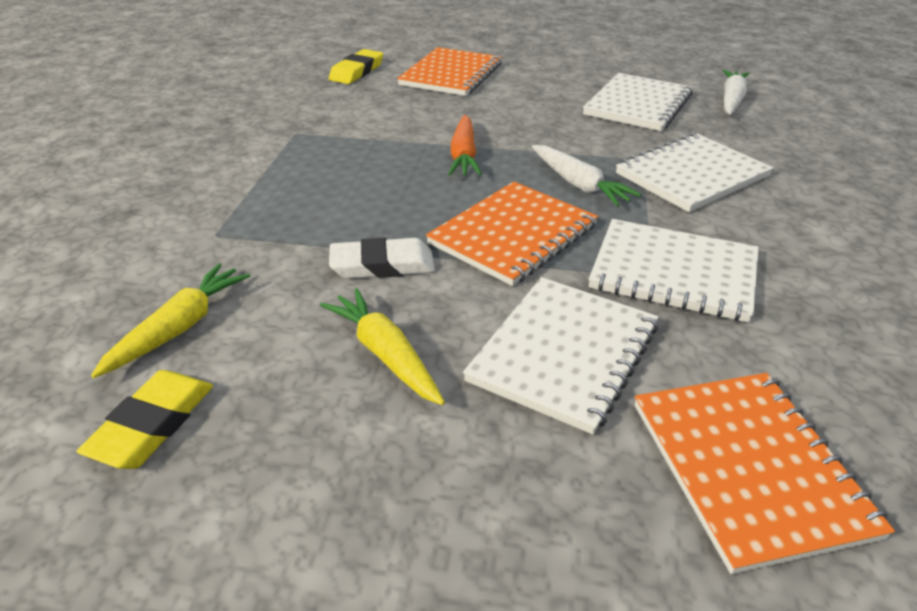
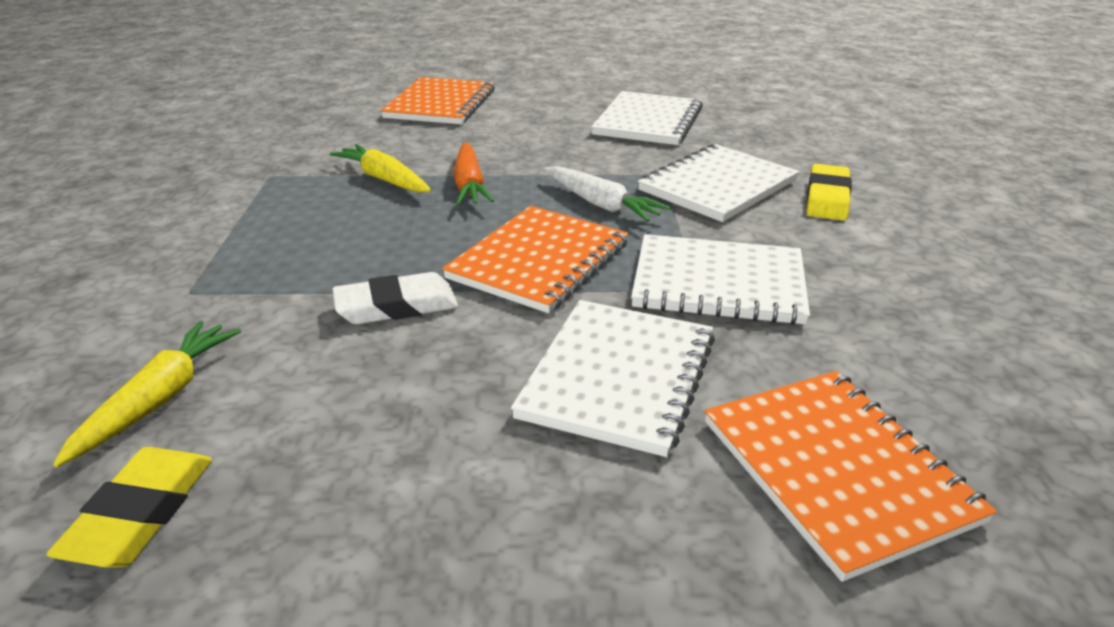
camera: 10 degrees left, 5 degrees down
yellow carrot [320,288,445,405] -> yellow carrot moved to [329,144,431,192]
yellow eraser [329,49,383,84] -> yellow eraser moved to [806,164,852,221]
white carrot [723,69,750,115] -> none

